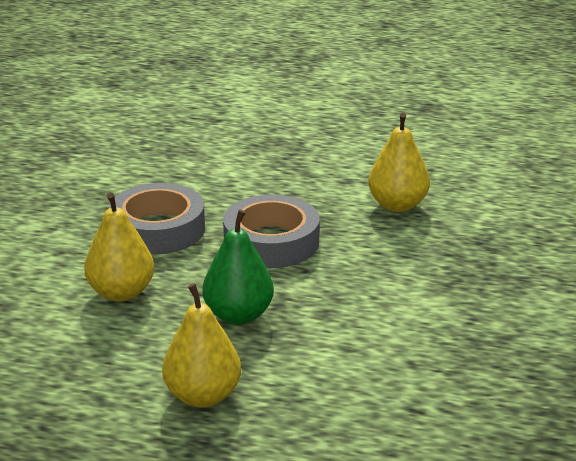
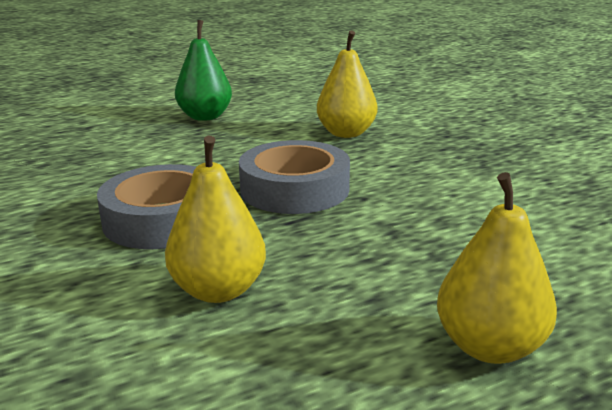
camera: 40 degrees left, 5 degrees down
green pear [202,209,274,325] -> green pear moved to [175,20,232,121]

